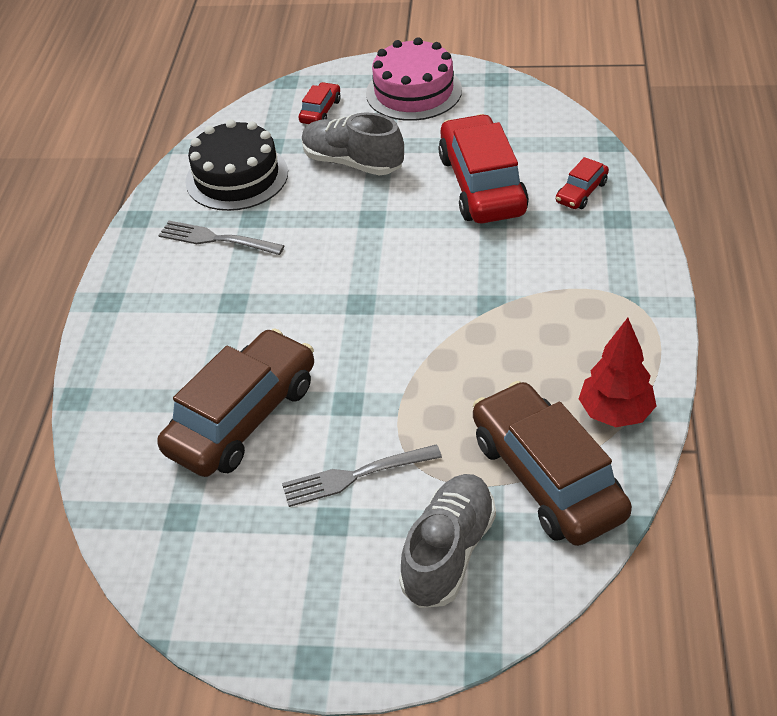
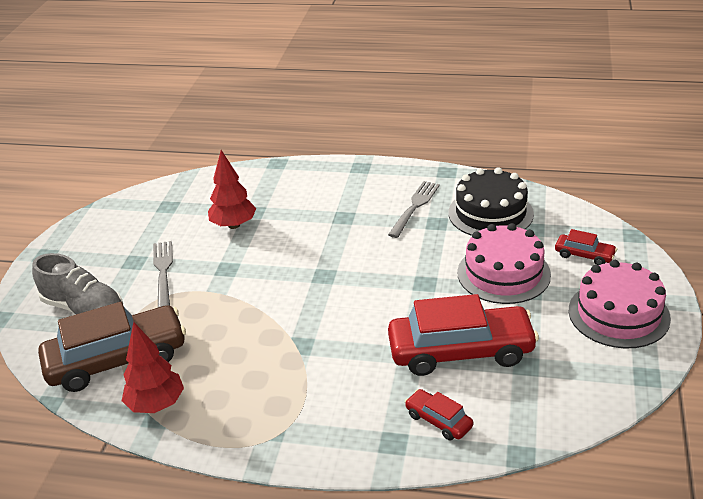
camera: 95 degrees right, 10 degrees down
brown car [157,328,314,477] -> red tree [208,150,256,229]
grey shoe [302,112,404,176] -> pink cake [457,223,551,304]

